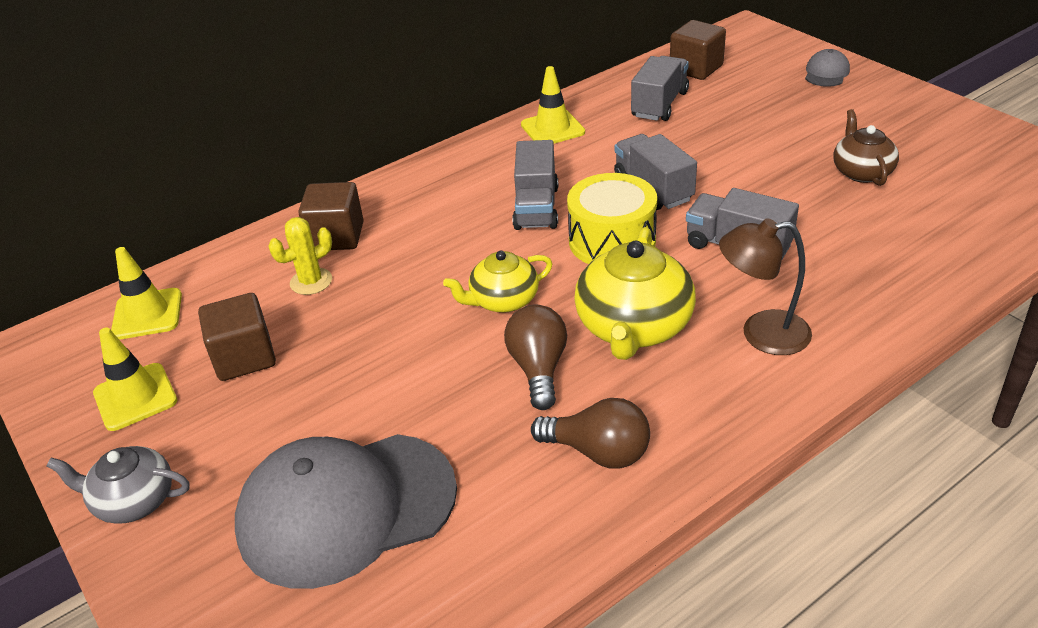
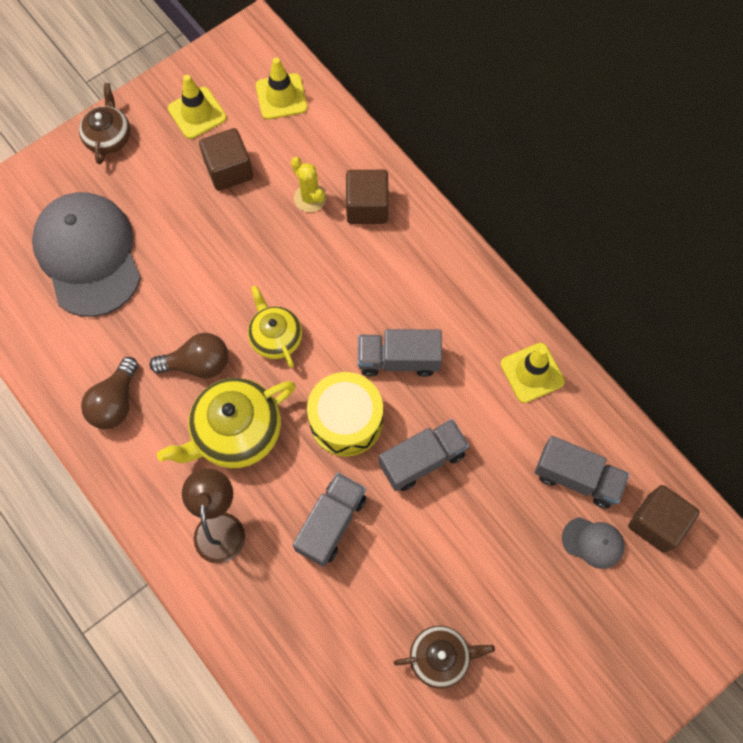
camera: 85 degrees right, 30 degrees up
grey teapot [46,446,189,524] -> brown teapot [79,83,130,164]
yellow teapot [574,227,696,360] -> yellow teapot turned 45 degrees counterclockwise [157,378,296,468]
grey cap [805,49,850,87] -> grey cap moved to [562,517,625,569]

